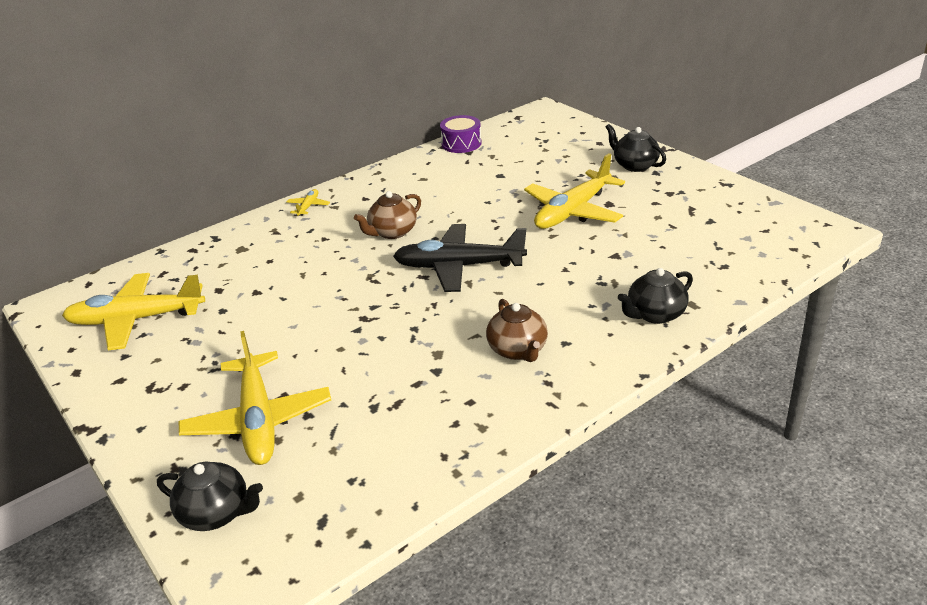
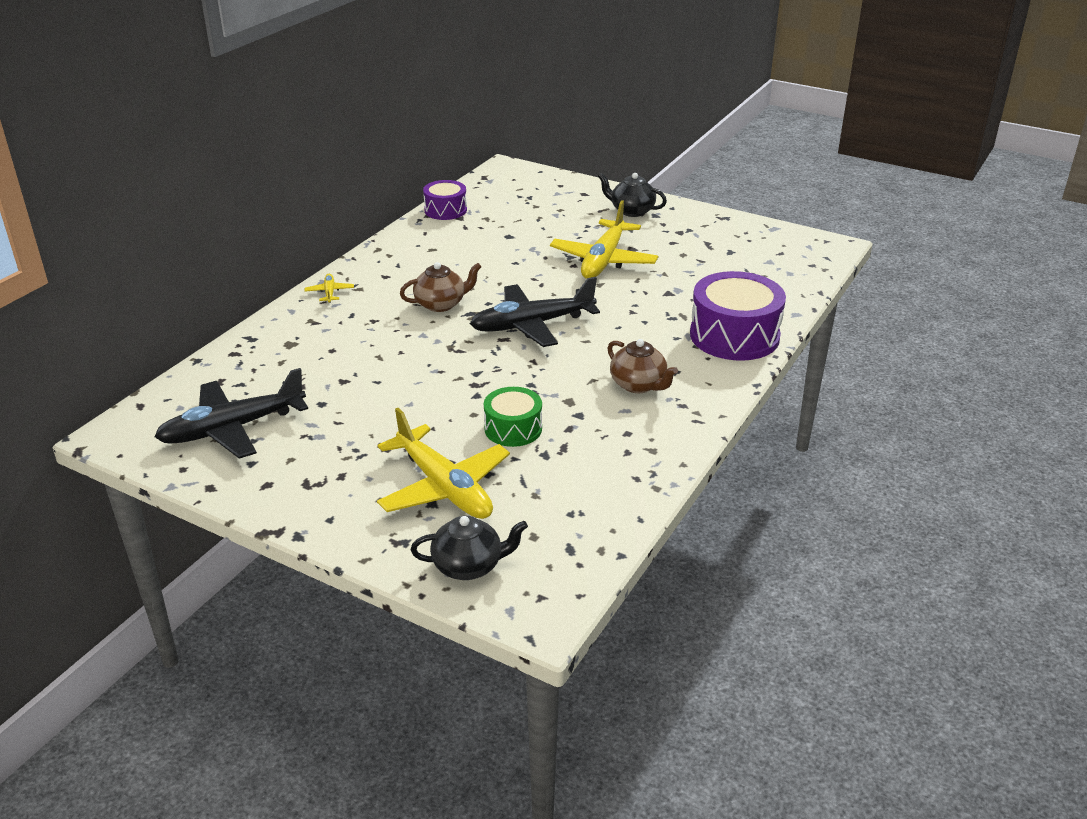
camera: 25 degrees left, 0 degrees up
yellow plane [62,273,205,350] -> black plane [154,368,308,459]
brown teapot [354,191,421,239] -> brown teapot turned 135 degrees counterclockwise [400,262,482,312]
black teapot [618,268,693,324] -> purple drum [690,271,786,361]
none -> green drum [484,387,542,447]

